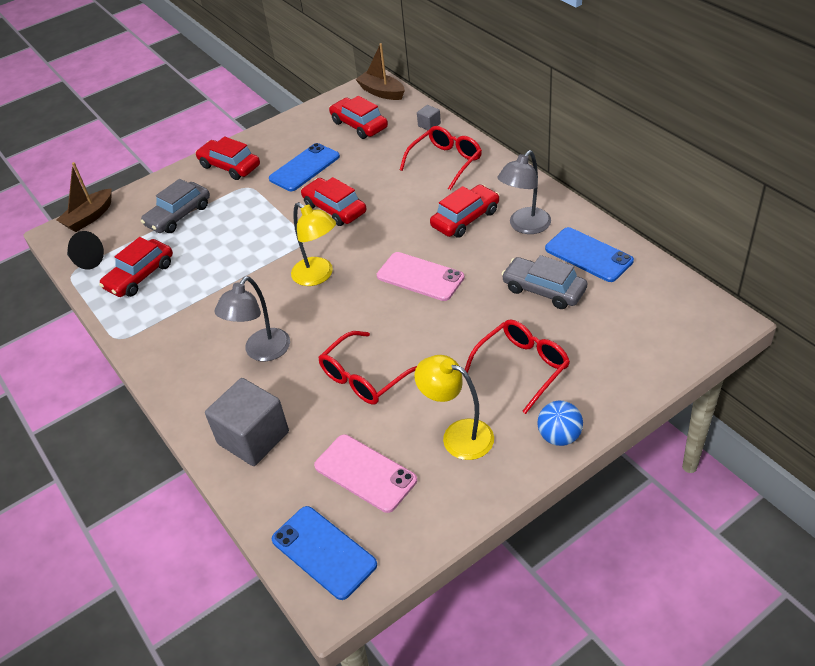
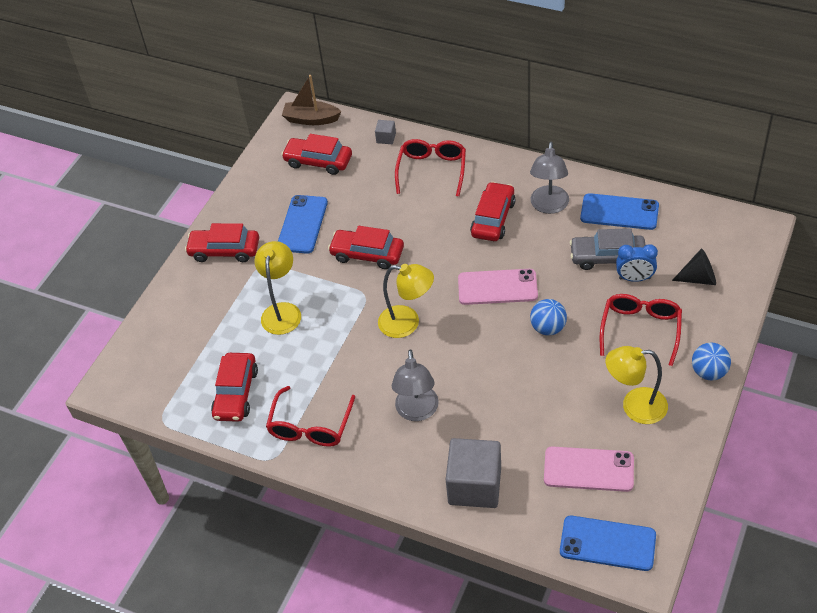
camera: 30 degrees left, 5 degrees up
brown boat [57,162,112,232] -> none
black cone [67,231,104,270] -> black cone moved to [672,248,716,285]
grey car [141,179,210,233] -> none
red glasses [318,331,417,405] -> red glasses moved to [266,386,355,447]
none -> yellow lamp [254,241,301,335]
none -> blue ball [530,299,567,336]
none -> blue clock [616,244,658,282]

